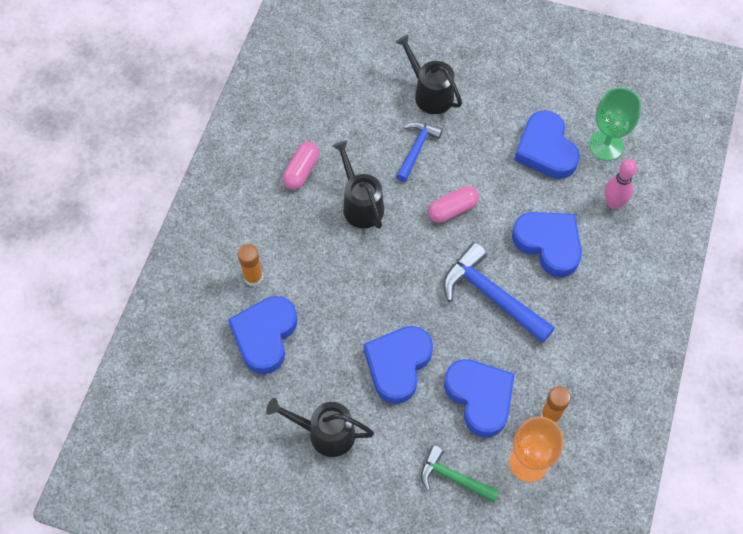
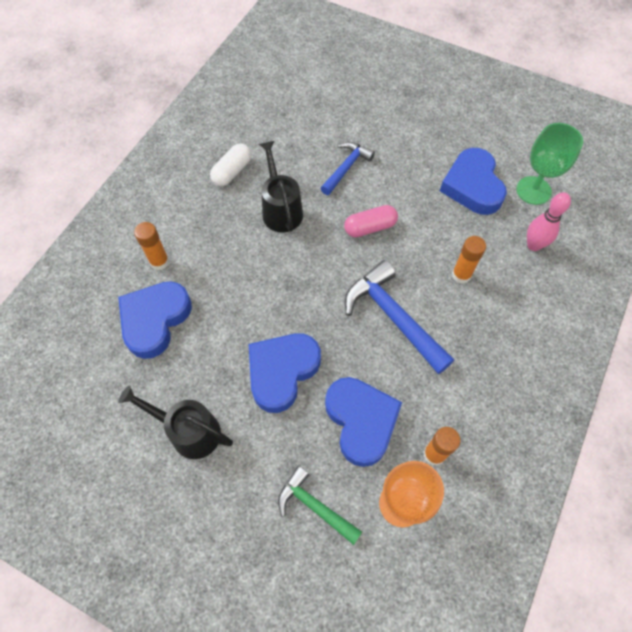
camera: 10 degrees right, 0 degrees up
pink capsule [283,142,319,189] -> white capsule [210,143,252,186]
black watering can [395,34,462,114] -> none
blue heart [512,212,582,278] -> orange glue stick [452,236,486,284]

